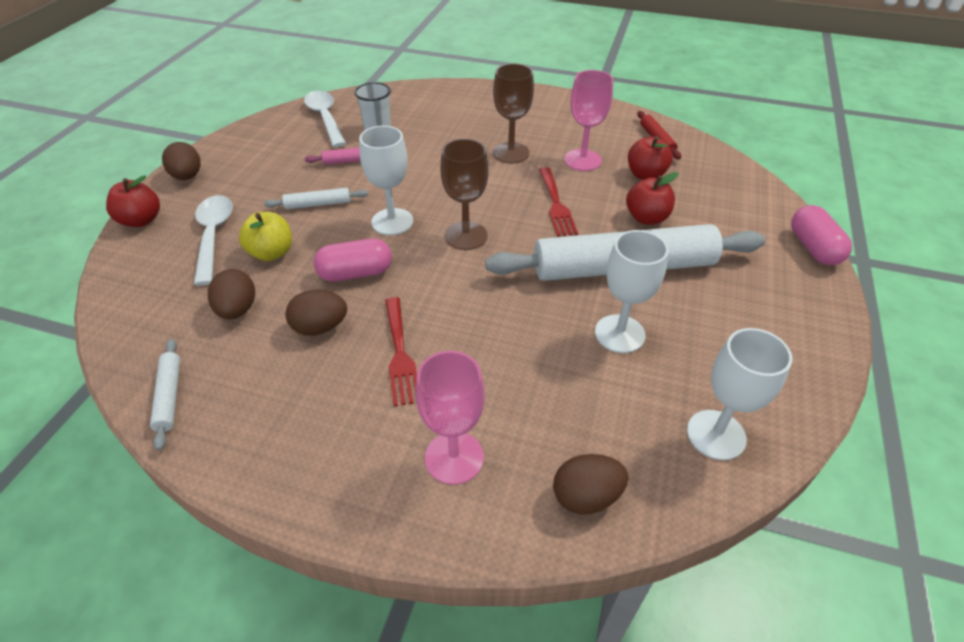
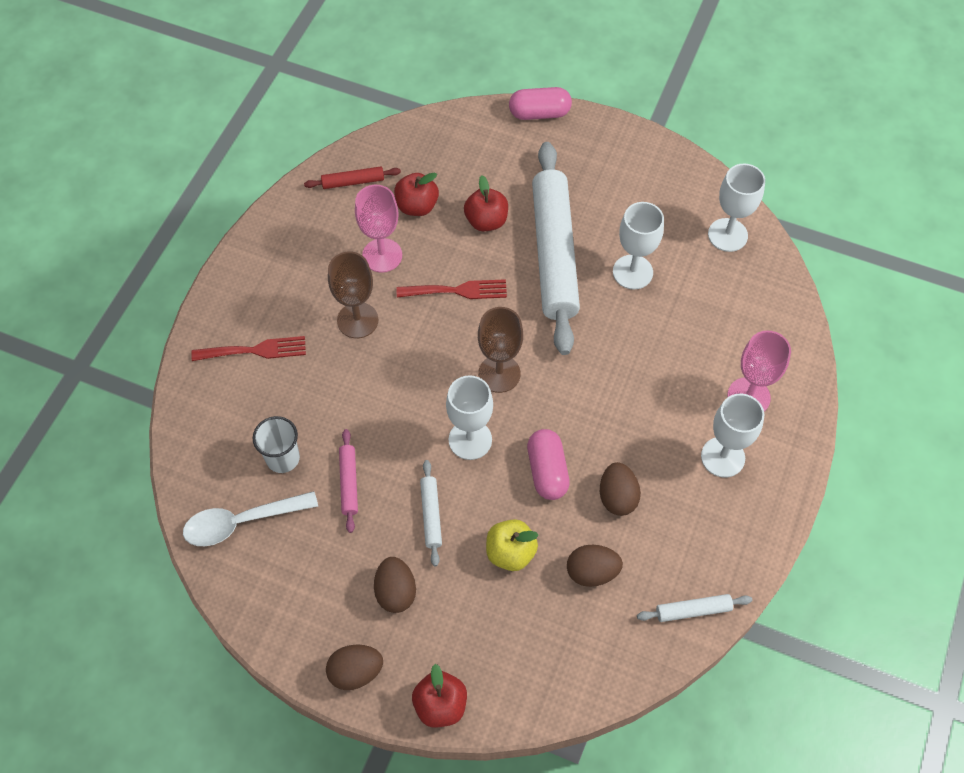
camera: 85 degrees left, 15 degrees up
white spoon [194,195,233,286] -> none
red fork [385,297,417,407] -> red fork moved to [191,336,306,361]
brown egg [553,454,629,515] -> brown egg moved to [374,557,416,613]
none -> white goblet [701,393,764,478]

